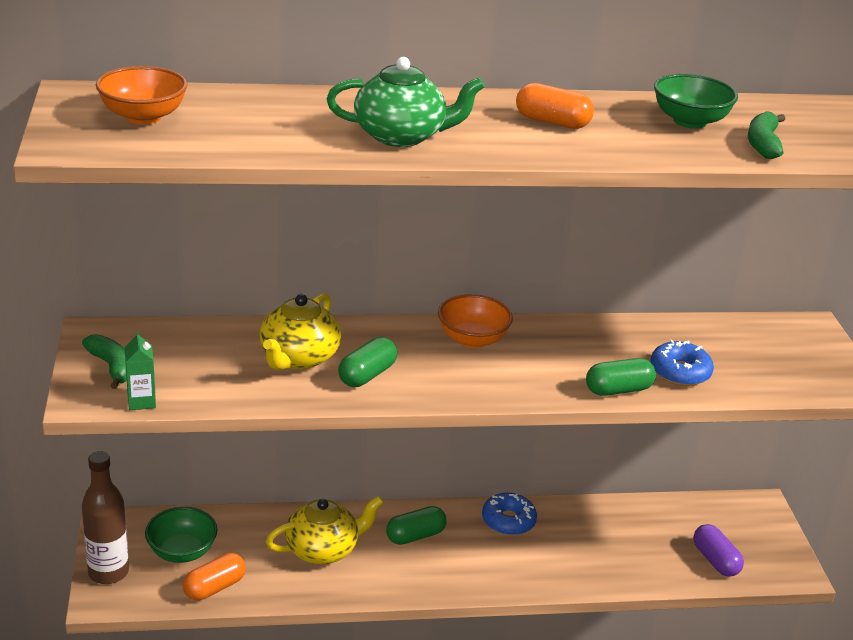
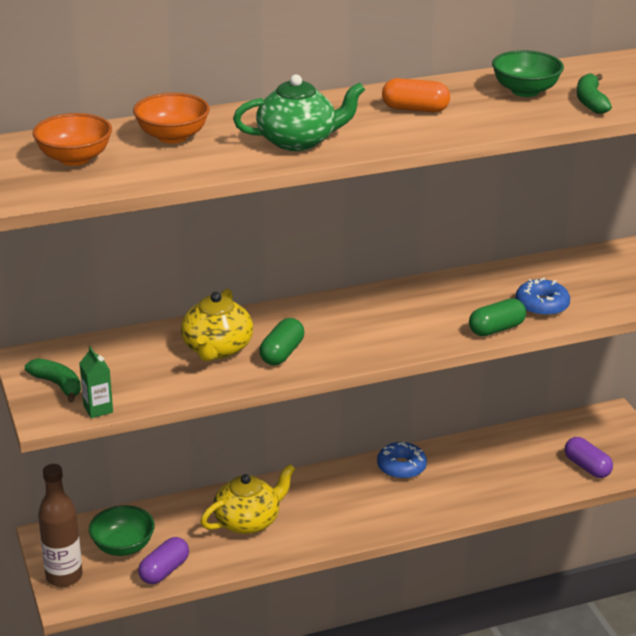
camera: 10 degrees left, 0 degrees up
orange capsule [183,553,246,601] -> purple capsule [138,537,189,584]
green capsule [386,506,447,545] -> none
orange bowl [438,294,513,348] -> orange bowl moved to [133,93,210,143]

